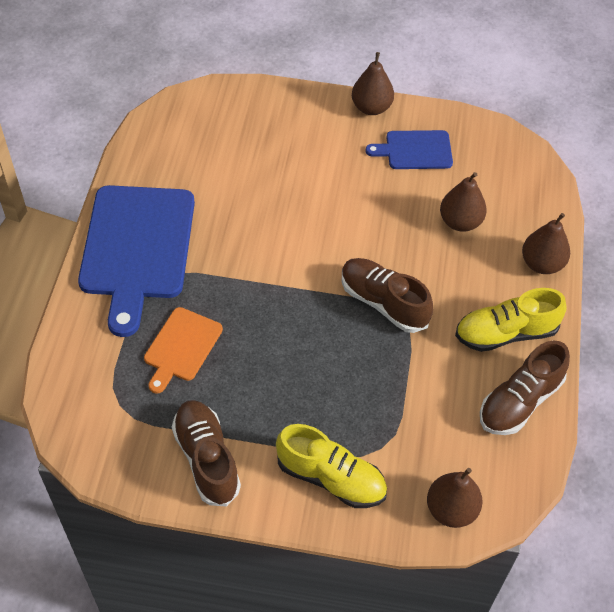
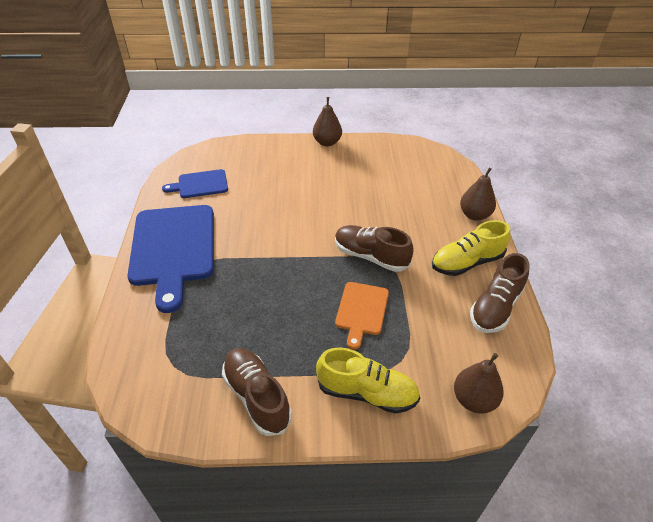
camera: 10 degrees left, 10 degrees down
orange cutting board [144,307,223,394] -> orange cutting board moved to [335,282,389,349]
blue cutting board [365,130,453,169] -> blue cutting board moved to [162,169,228,198]
brown pear [440,172,487,232] -> none

